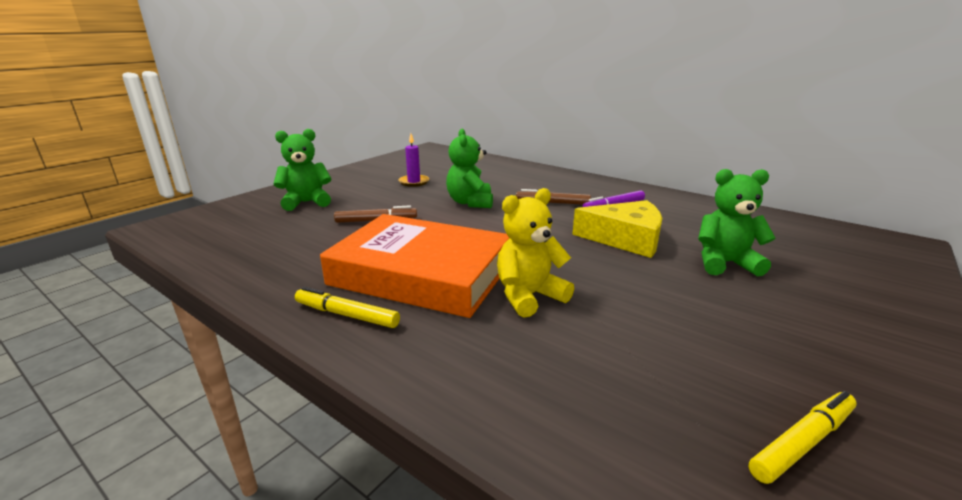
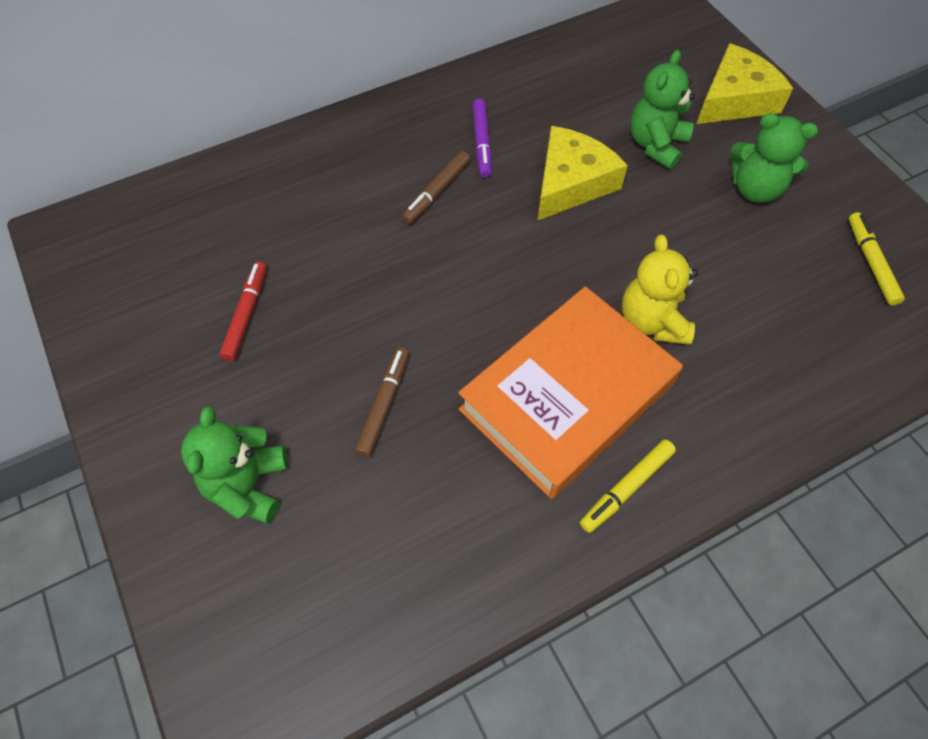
camera: 65 degrees left, 35 degrees up
purple candle [398,134,429,187] -> red marker [219,261,267,361]
green teddy bear [446,129,493,208] -> green teddy bear moved to [731,113,818,203]
none -> yellow cheese [696,43,793,124]

